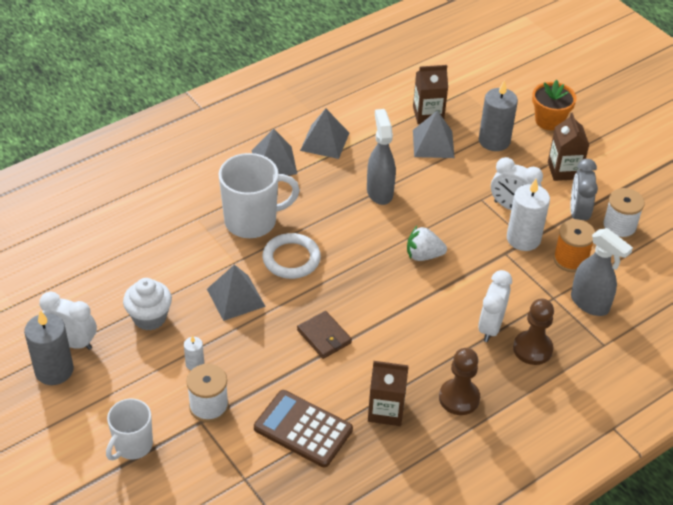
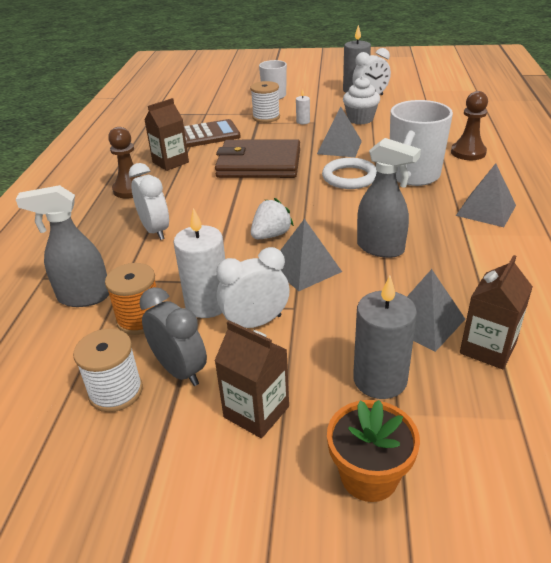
camera: 135 degrees right, 10 degrees down
brown wallet [297,311,352,359] -> brown wallet [215,139,300,178], size x2.01
grey pyramid [300,108,349,159] -> grey pyramid moved to [280,219,342,291]
brown pawn [513,299,554,365] -> brown pawn moved to [451,91,488,160]

